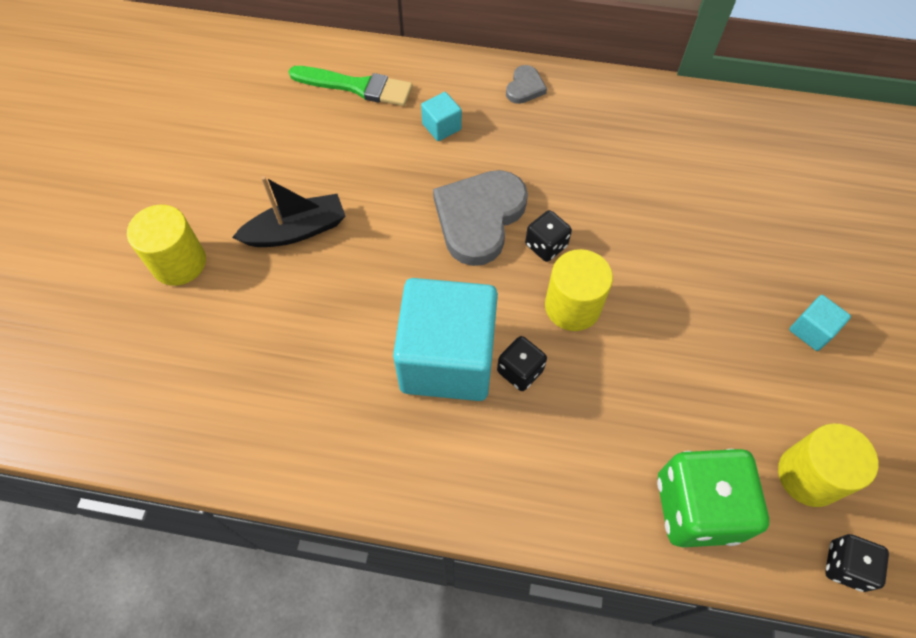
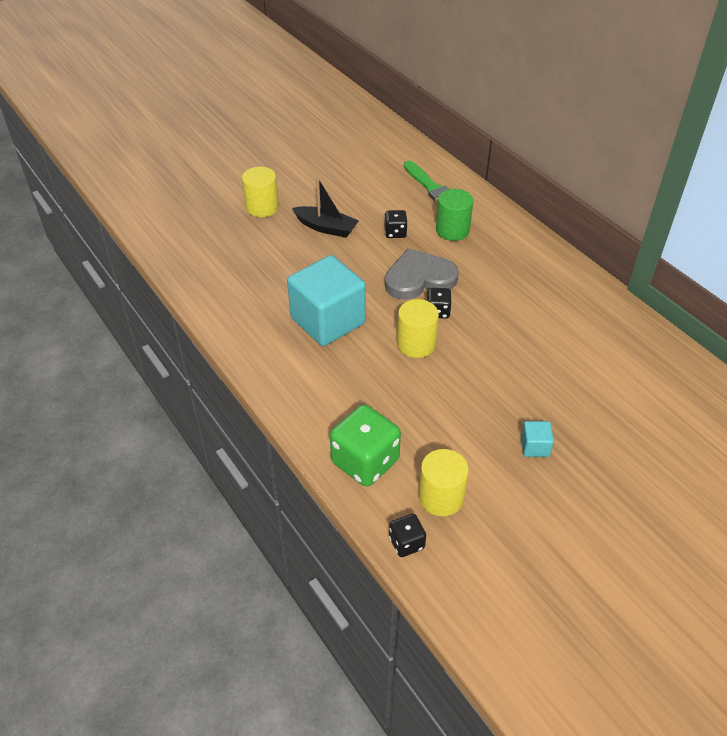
camera: 45 degrees right, 15 degrees down
turquoise cube [421,92,462,141] -> green cylinder [436,189,473,241]
black dice [497,336,547,391] -> black dice moved to [384,210,408,238]
grey heart [506,65,547,104] -> none

